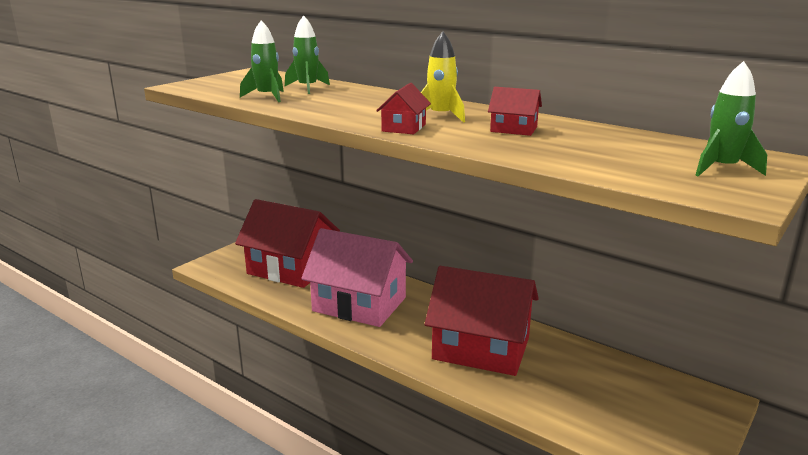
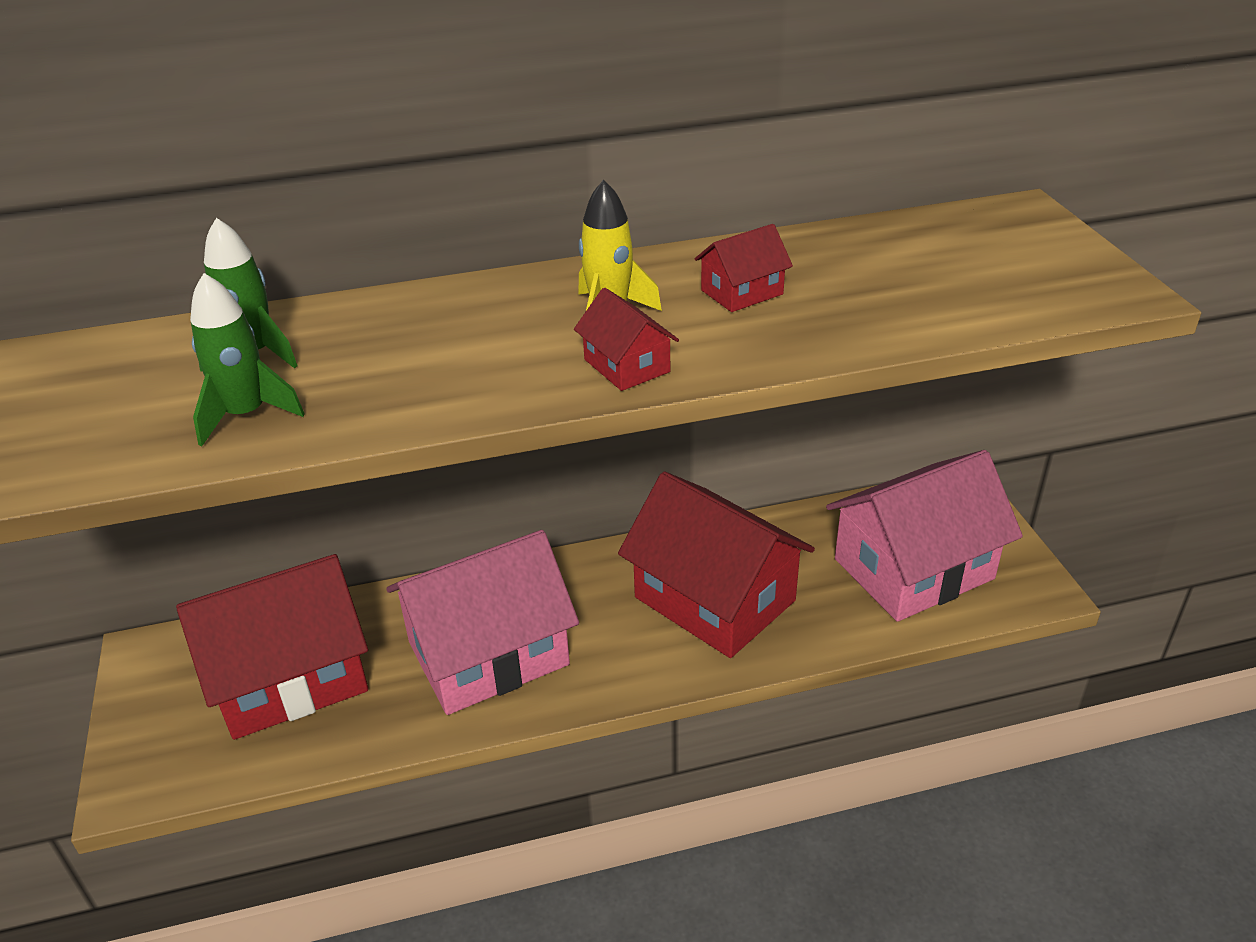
camera: 50 degrees left, 15 degrees up
red house [425,266,539,376] -> red house turned 75 degrees clockwise [618,471,815,658]
green rocket [695,61,767,176] -> none
none -> pink house [826,450,1023,622]

